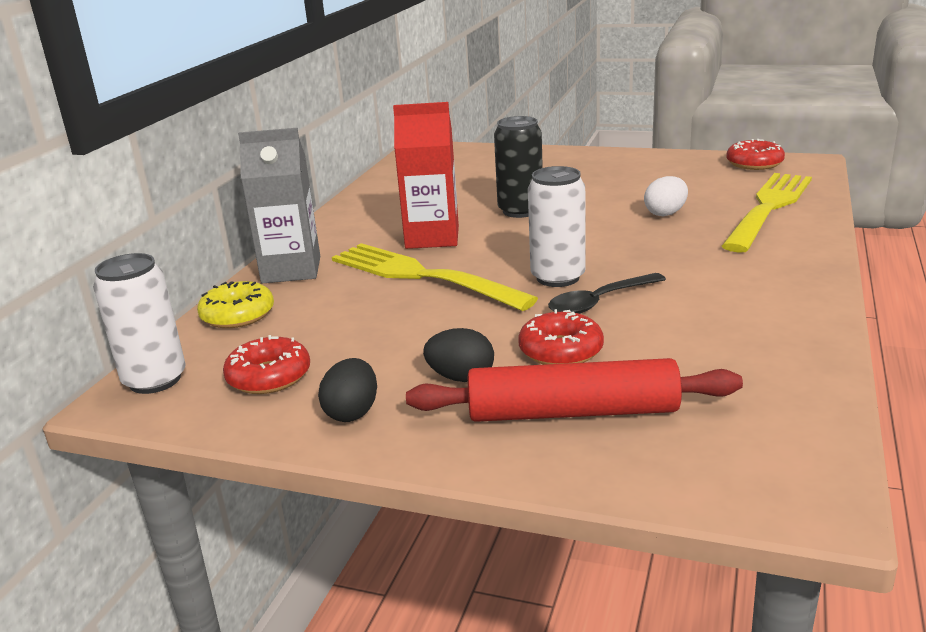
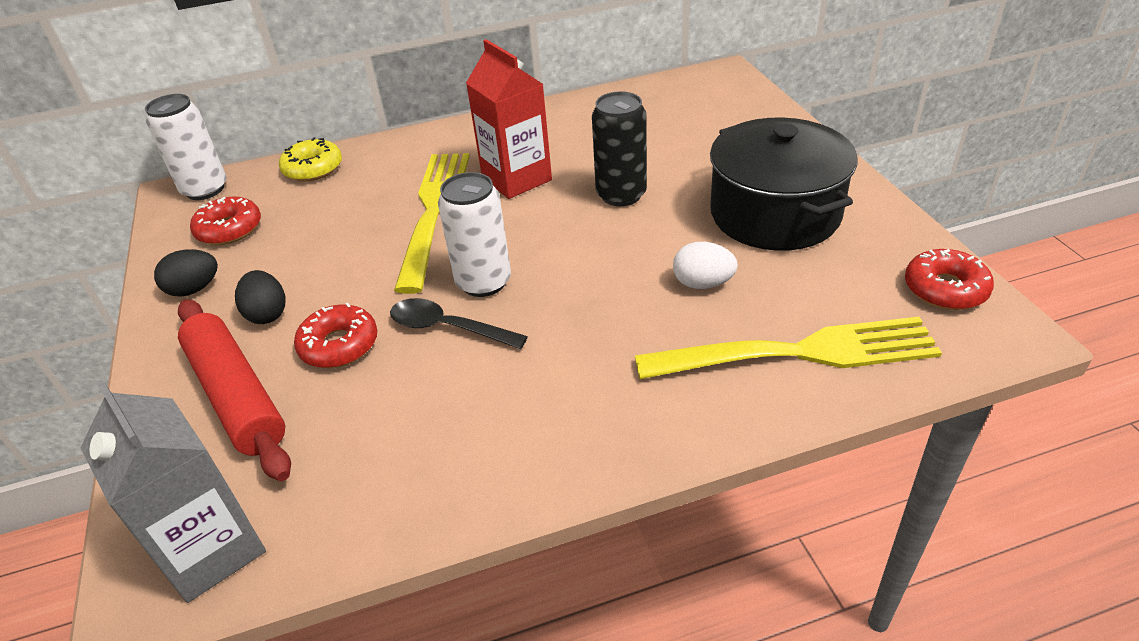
camera: 55 degrees right, 15 degrees up
grey carton [238,128,320,283] -> grey carton moved to [80,381,266,603]
none -> black pot [710,117,858,251]

